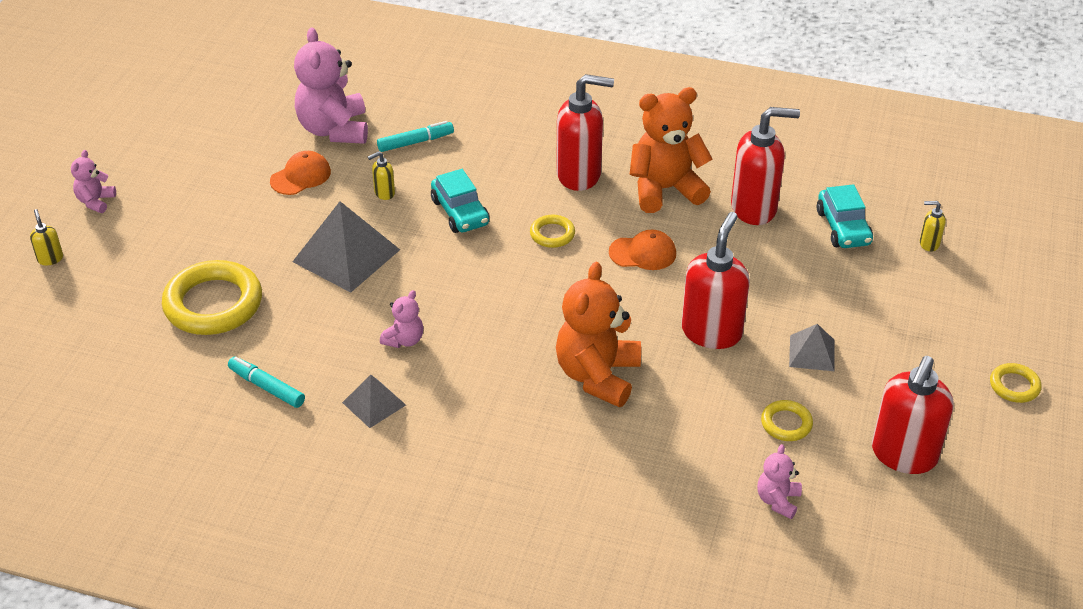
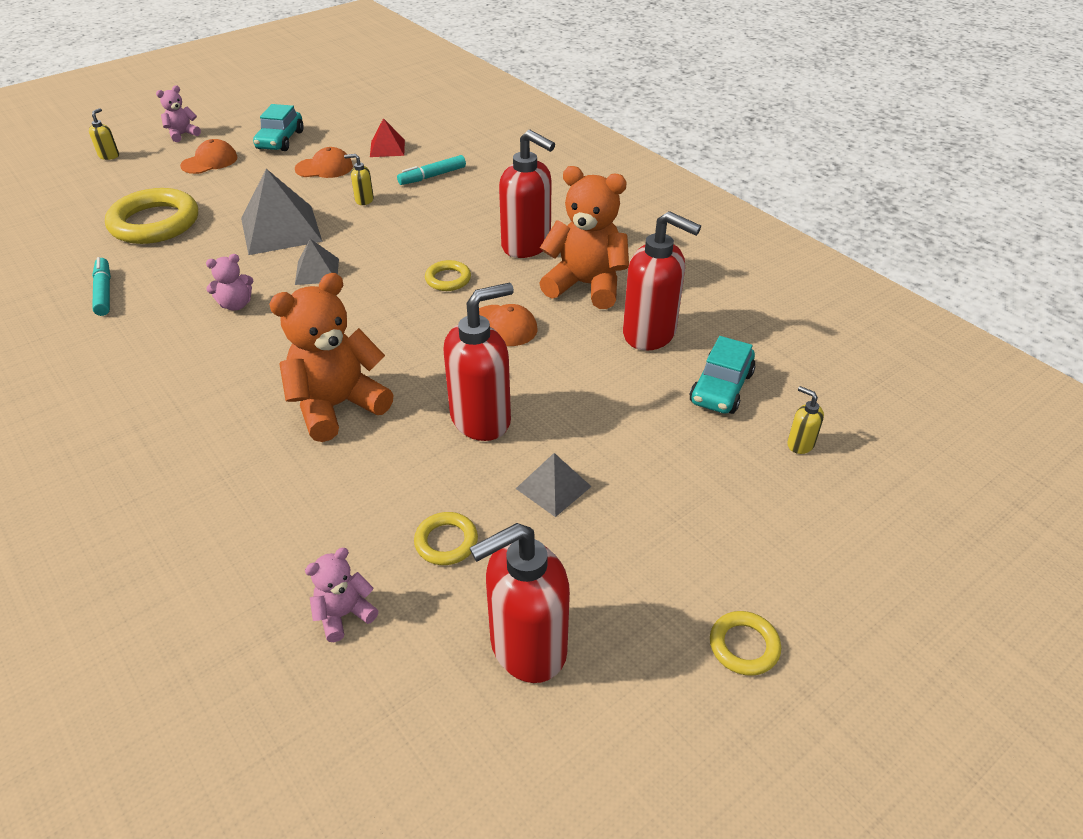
camera: 35 degrees right, 0 degrees up
pink teddy bear [294,27,368,144] -> red pyramid [370,118,405,157]
grey pyramid [342,375,406,428] -> grey pyramid moved to [295,239,339,285]
turquoise marker [377,121,454,152] -> turquoise marker turned 135 degrees clockwise [397,155,466,185]
turquoise car [431,169,490,233] -> turquoise car moved to [253,104,304,151]
none -> orange cap [180,139,238,174]

